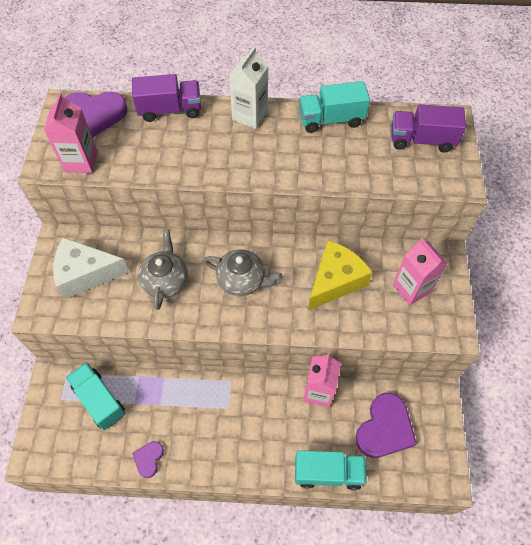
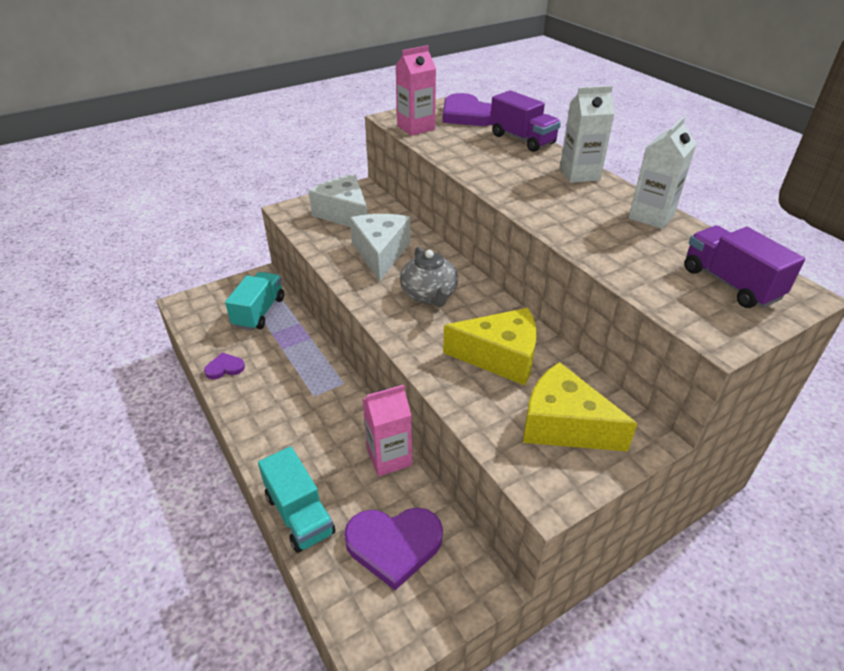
camera: 55 degrees right, 20 degrees down
grey teapot [138,229,188,310] -> white cheese [350,214,410,281]
turquoise truck [299,81,370,133] -> white carton [628,117,696,229]
pink carton [393,238,448,305] -> yellow cheese [523,362,638,452]

